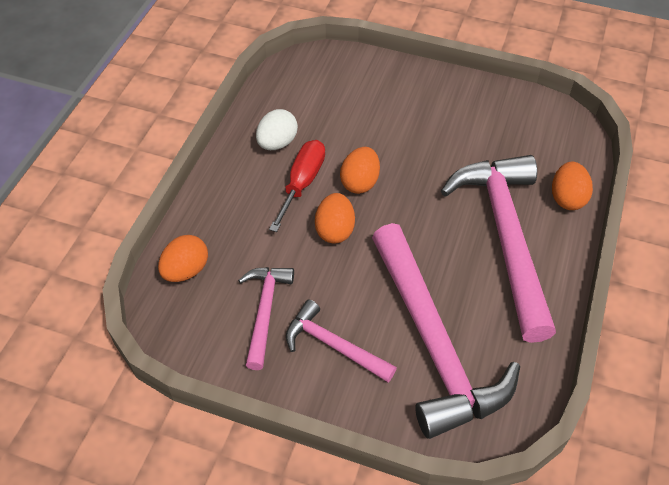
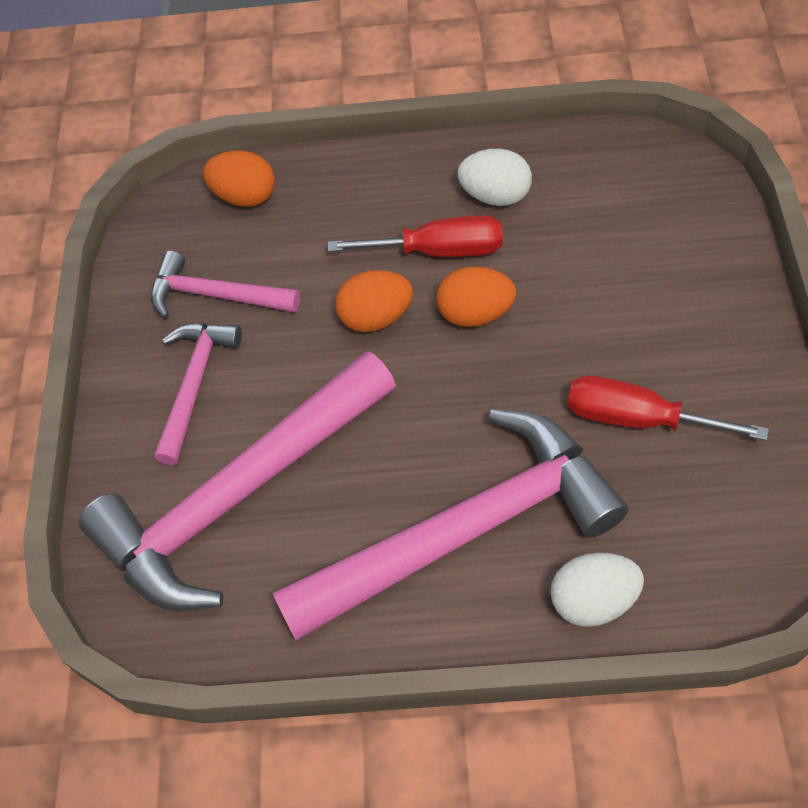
camera: 75 degrees right, 5 degrees up
pink hammer [238,267,294,370] -> pink hammer turned 150 degrees counterclockwise [151,251,300,318]
orange egg [552,162,593,210] -> white egg [550,553,644,627]
none -> red screwdriver [567,375,769,441]

